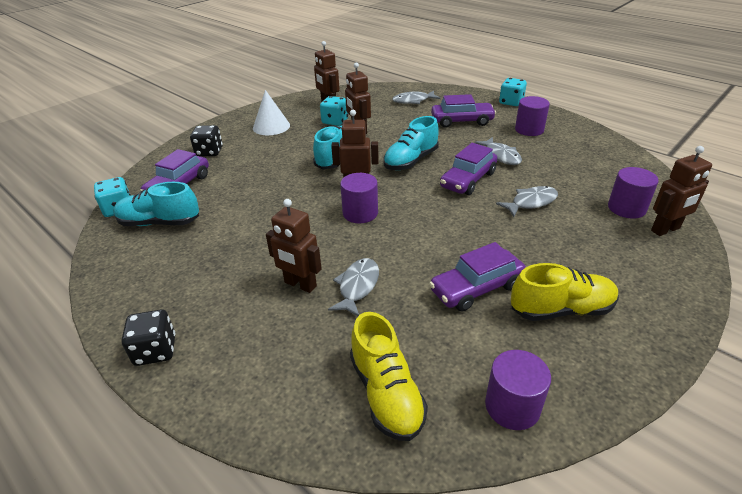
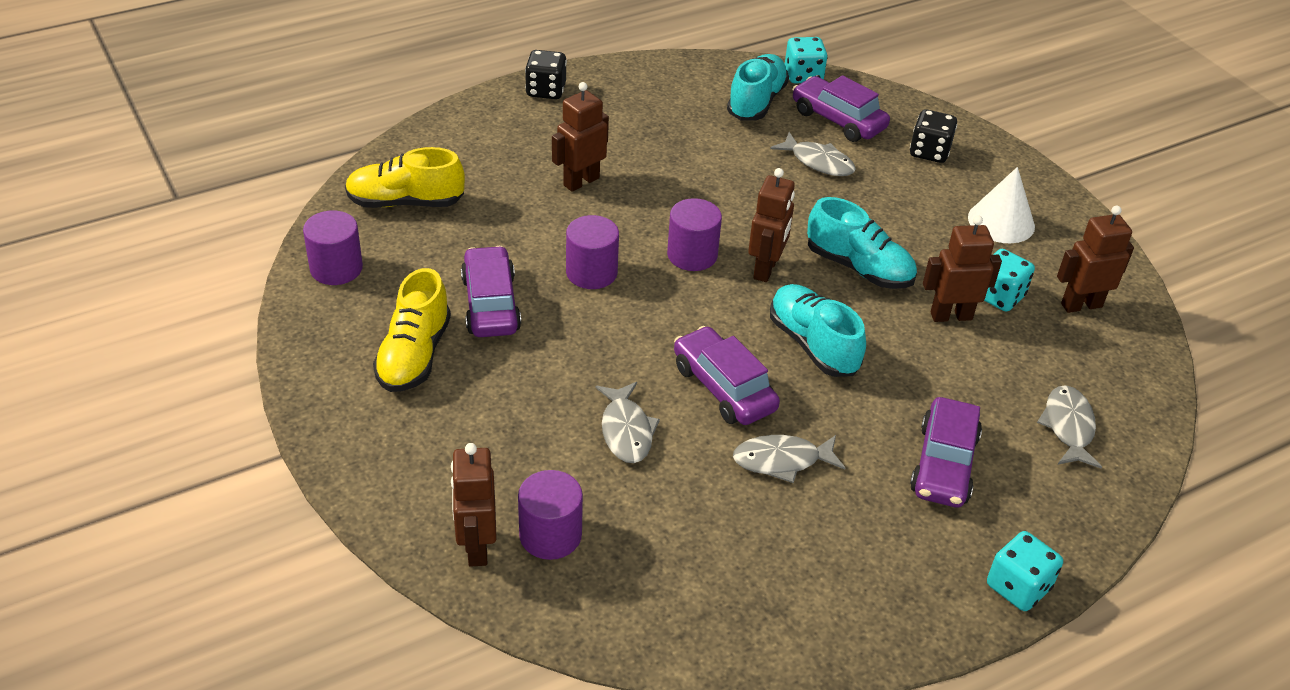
camera: 105 degrees right, 5 degrees up
grey fish [328,258,379,316] -> grey fish moved to [770,132,856,176]
purple cylinder [515,96,550,136] -> purple cylinder moved to [566,215,619,289]

